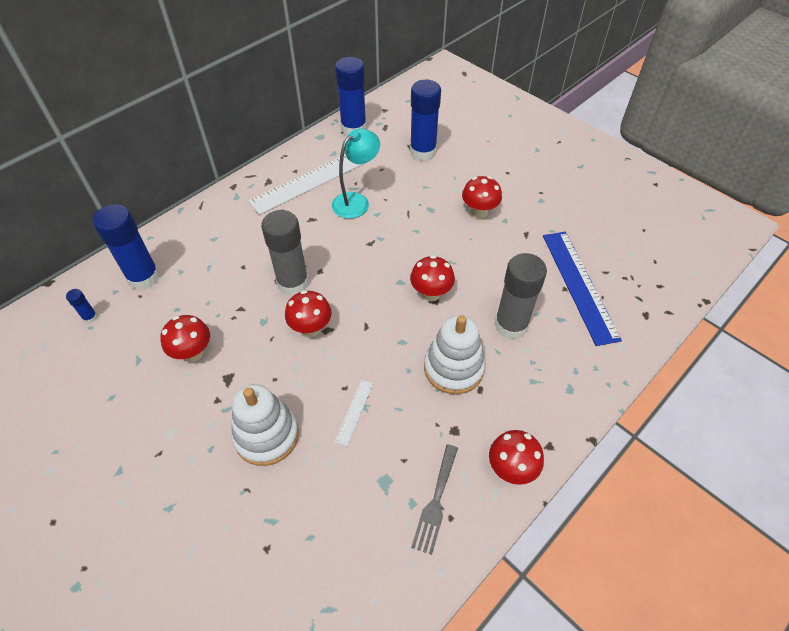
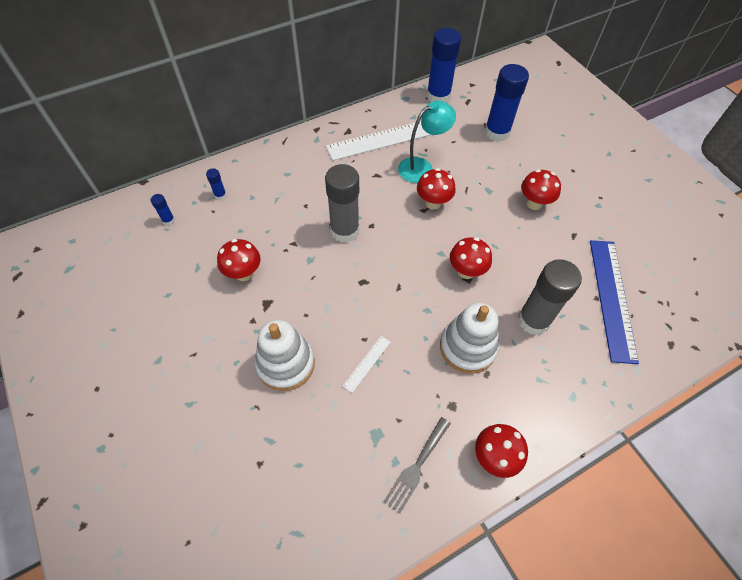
camera: 15 degrees right, 5 degrees up
blue glue stick [93,204,160,290] -> blue glue stick [206,168,227,200], size x0.43
red mushroom [285,290,332,337] -> red mushroom moved to [417,168,456,210]

